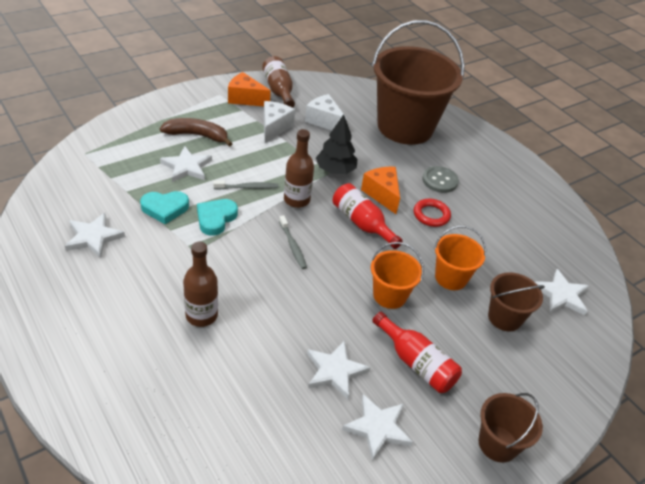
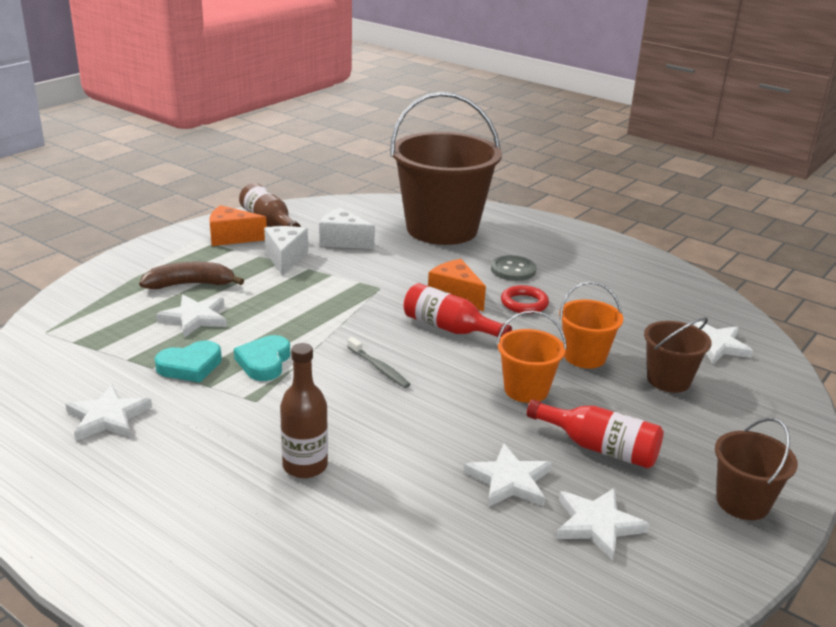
camera: 15 degrees left, 15 degrees down
grey toothbrush [213,181,278,190] -> none
brown bottle [284,129,314,208] -> none
black tree [316,114,358,174] -> none

